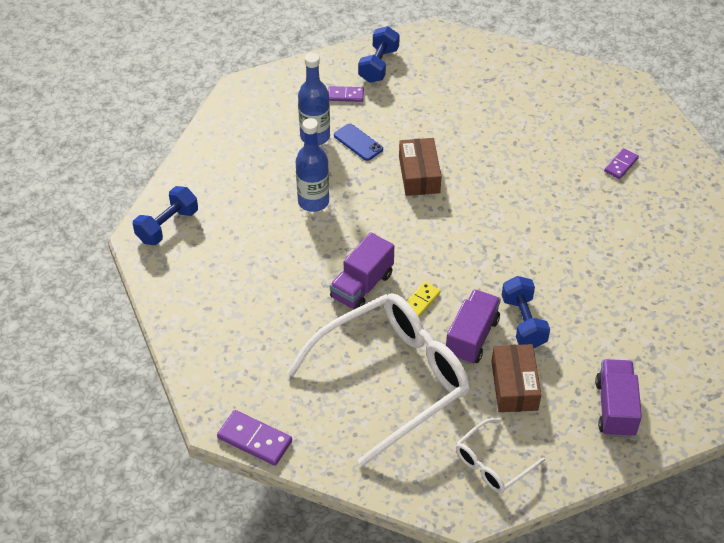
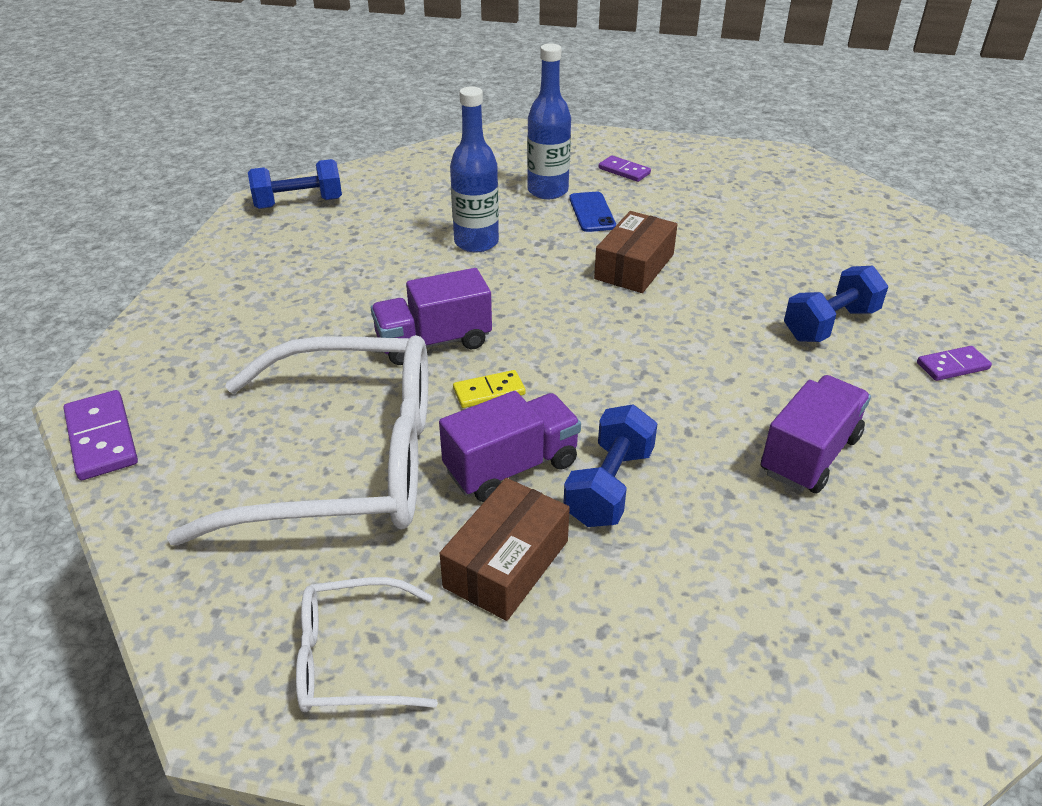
camera: 35 degrees right, 10 degrees down
blue dumbbell [358,26,400,83] -> blue dumbbell moved to [784,266,888,342]
purple truck [595,359,642,438] -> purple truck moved to [761,375,871,494]

